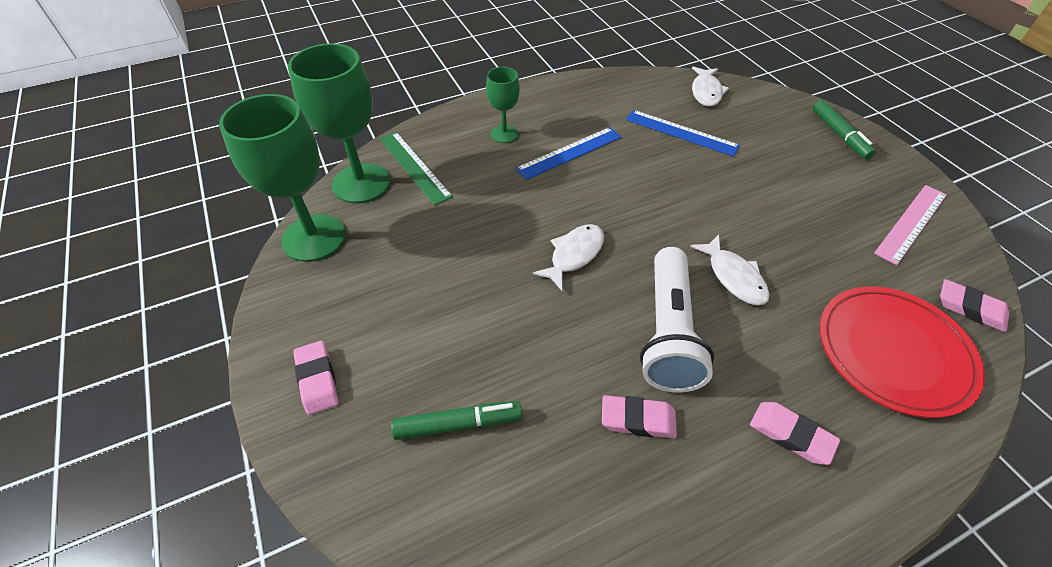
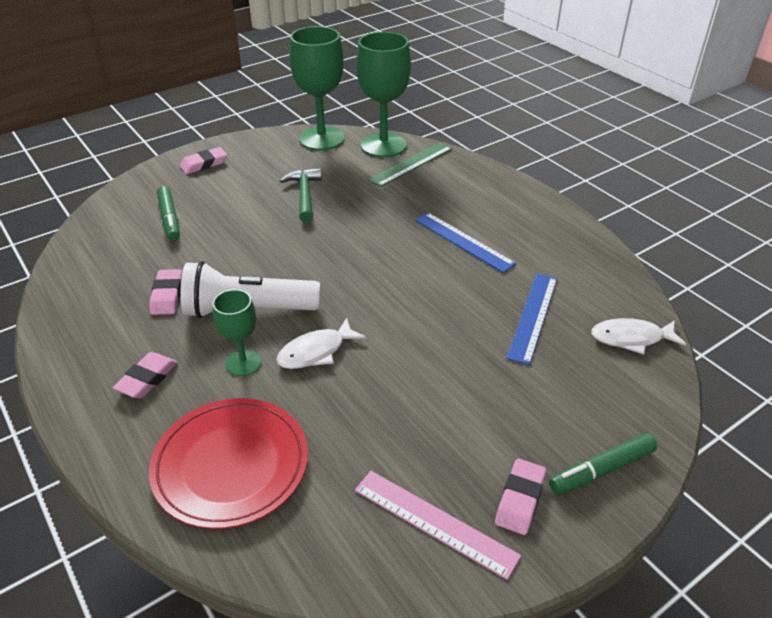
camera: 80 degrees right, 10 degrees down
green goblet [486,67,520,143] -> green goblet moved to [213,289,262,376]
white fish [533,224,604,291] -> none
pink eraser [940,279,1009,332] -> pink eraser moved to [495,459,546,535]
none -> green hammer [280,168,322,223]

